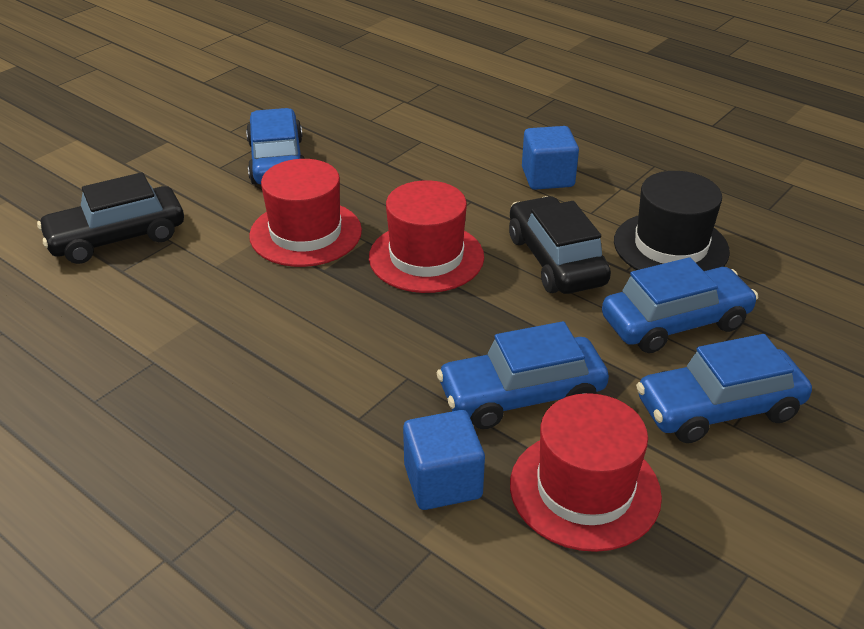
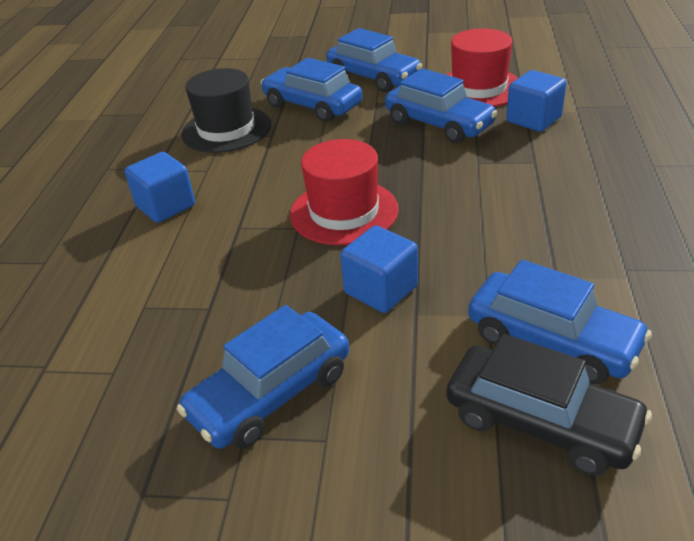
camera: 120 degrees left, 0 degrees up
red hat [249,159,362,267] -> blue cube [340,226,418,313]
black car [509,196,611,294] -> none
none -> blue car [468,260,652,384]

